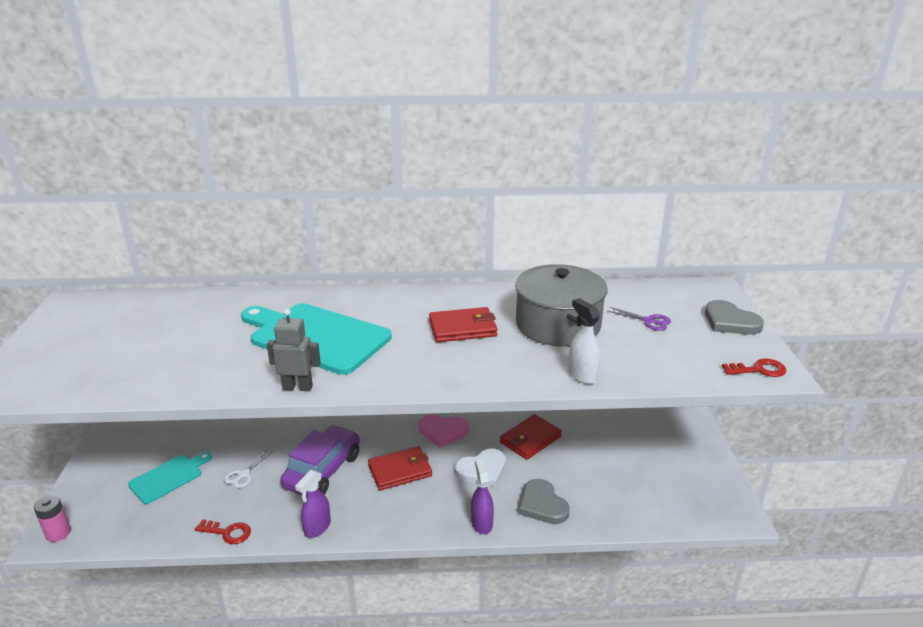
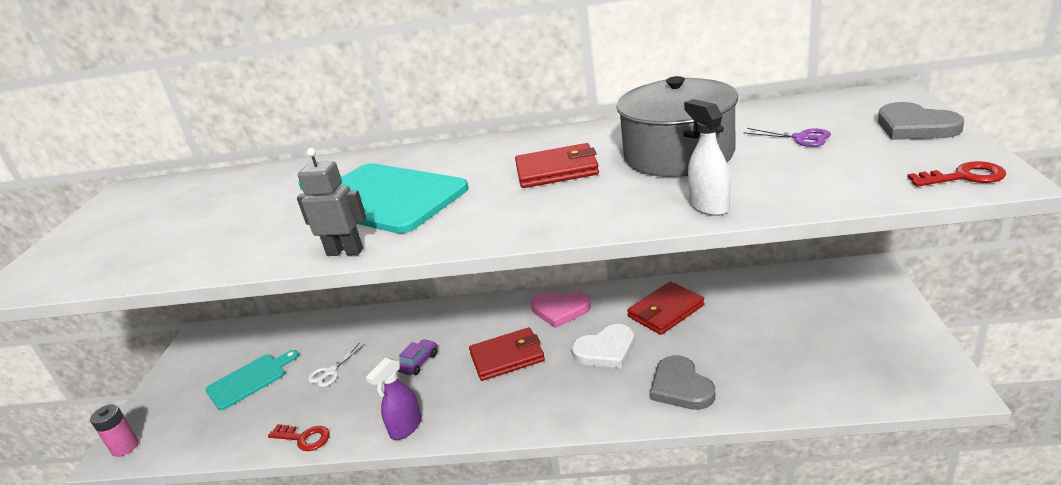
camera: 10 degrees right, 0 degrees up
purple car [280,425,360,496] -> purple car [398,339,437,375], size x0.44
purple spray bottle [471,459,494,534] -> none

